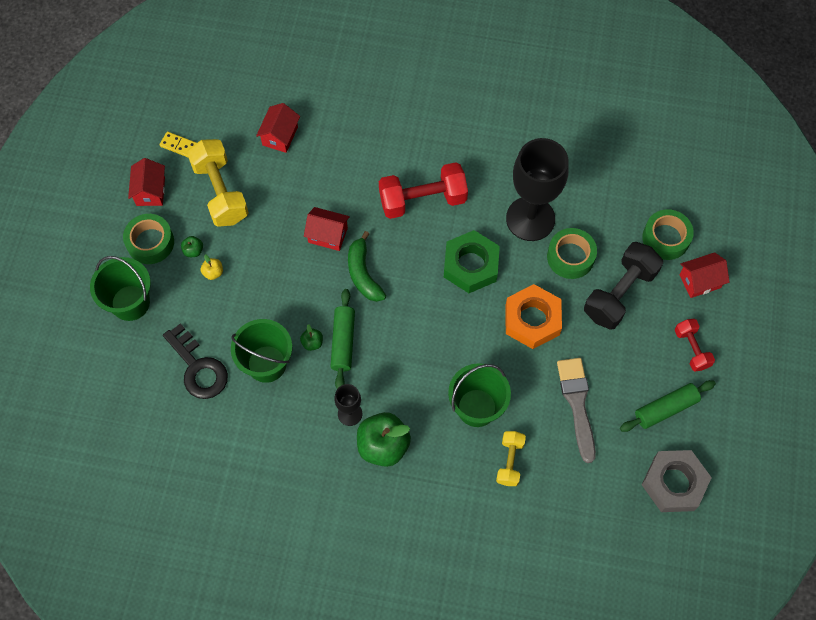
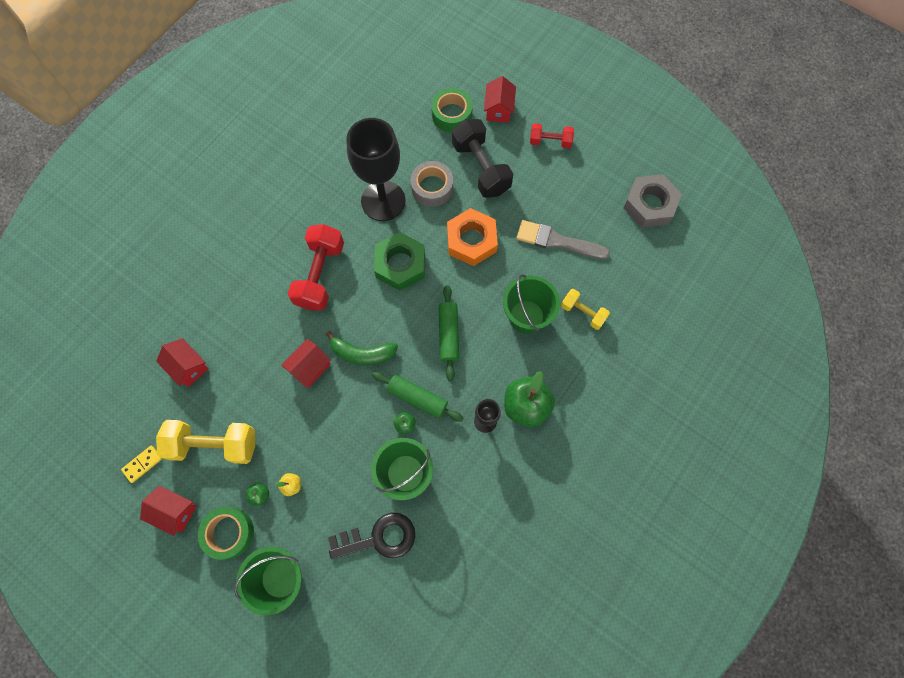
camera: 65 degrees left, 5 degrees up
green tape [547,228,597,279] -> grey tape [410,161,453,207]
green rolling pin [620,380,716,432] -> green rolling pin moved to [439,285,459,381]

